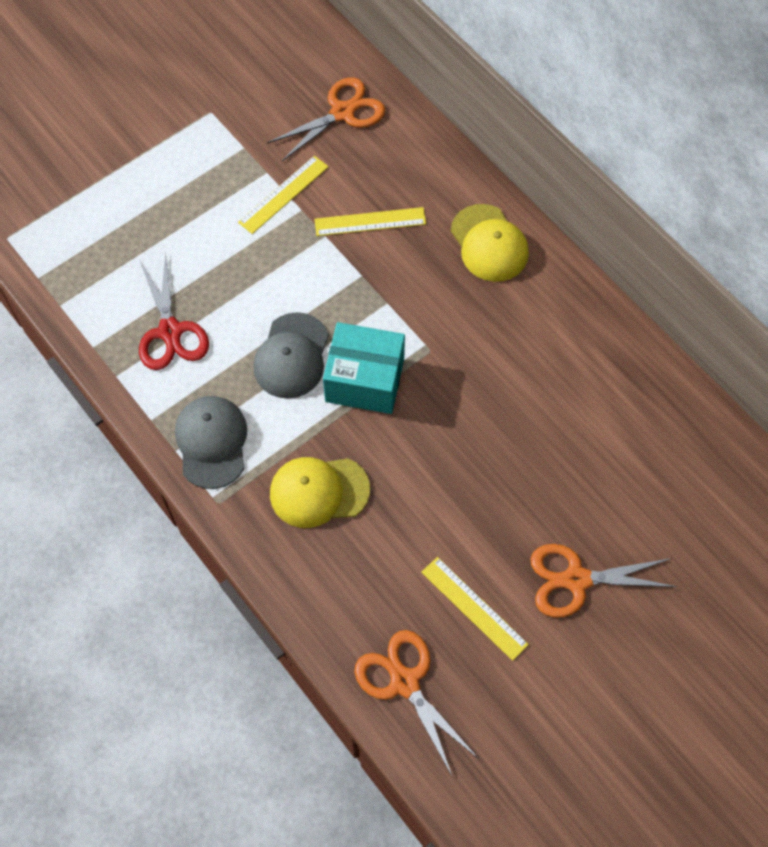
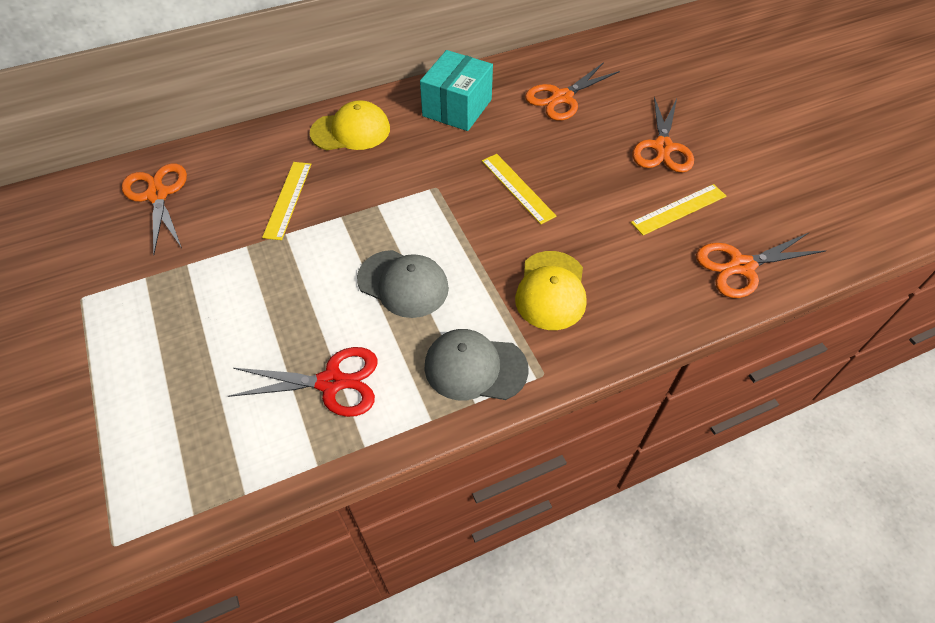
camera: 75 degrees left, 10 degrees down
yellow ruler [238,156,329,234] -> yellow ruler moved to [482,154,557,224]
turquoise box [323,322,405,414] -> turquoise box moved to [420,50,493,131]
none -> orange scissors [525,62,620,121]

